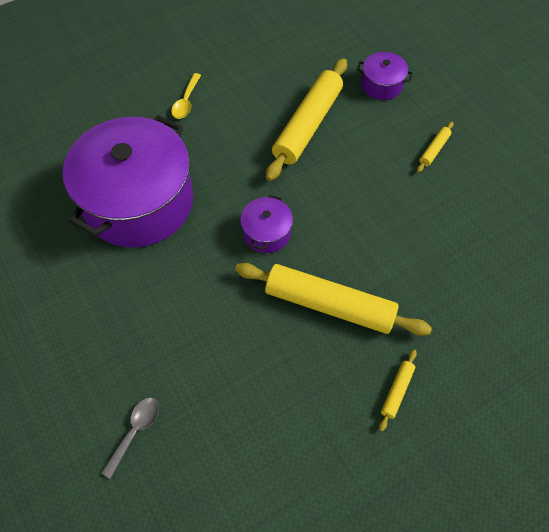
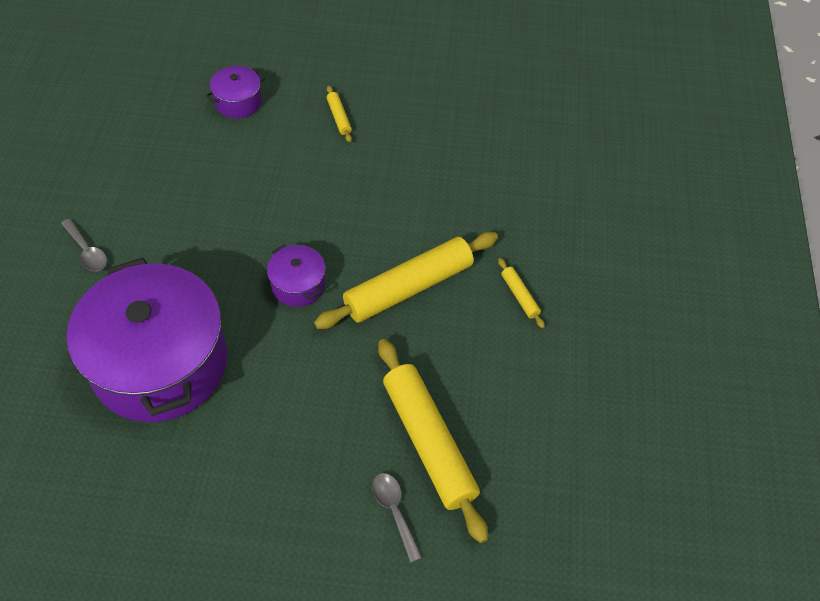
camera: 55 degrees left, 5 degrees down
yellow spoon [171,73,201,119] -> grey spoon [61,218,107,271]
yellow rolling pin [266,58,347,181] -> yellow rolling pin moved to [378,339,488,543]

